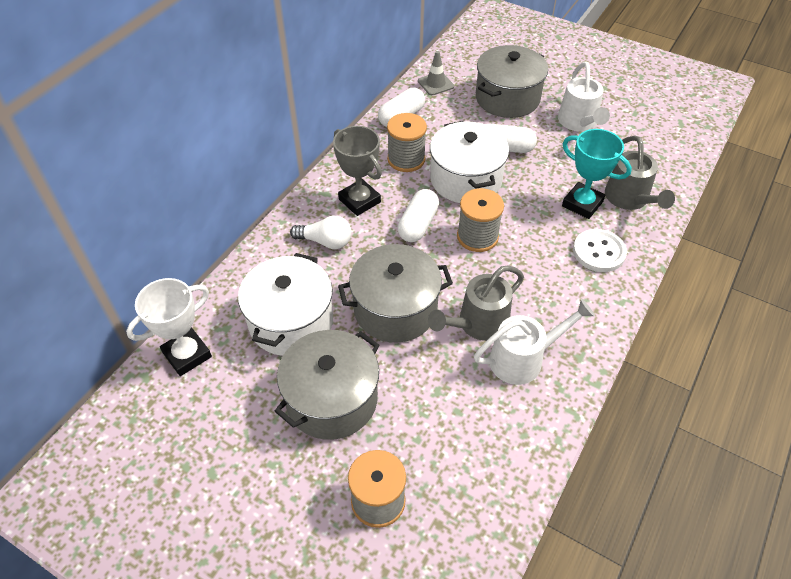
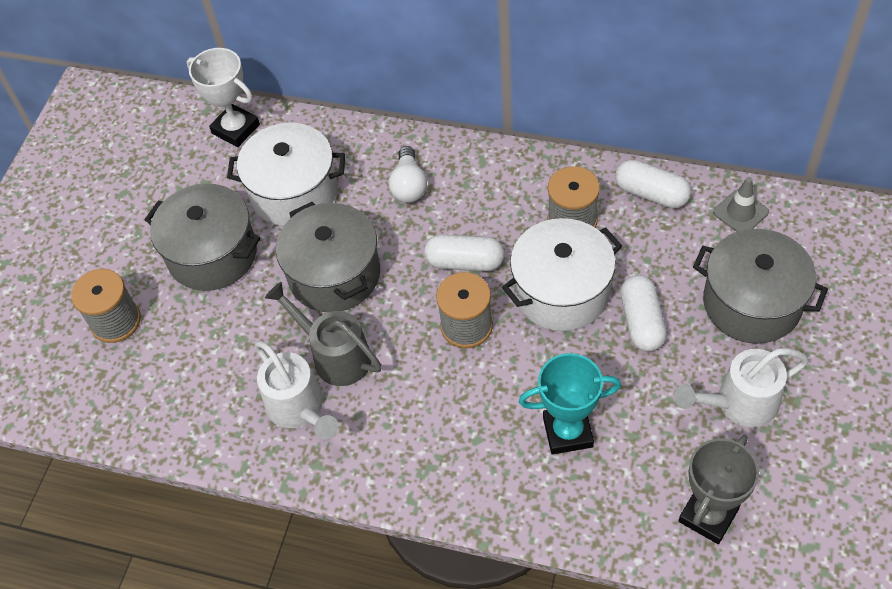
camera: 80 degrees right, 5 degrees up
grey trophy [333,126,382,216] -> grey trophy moved to [679,435,759,544]
turquoise trophy [562,129,632,219] -> turquoise trophy turned 60 degrees clockwise [519,353,621,454]
white button [573,229,627,272] -> none
grey watering can [605,136,675,210] -> none

